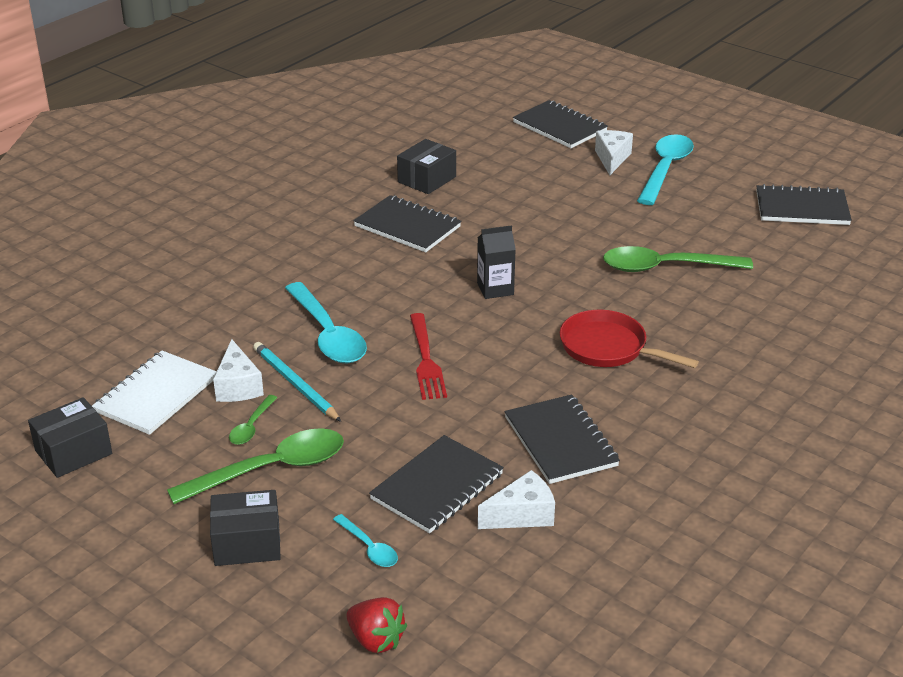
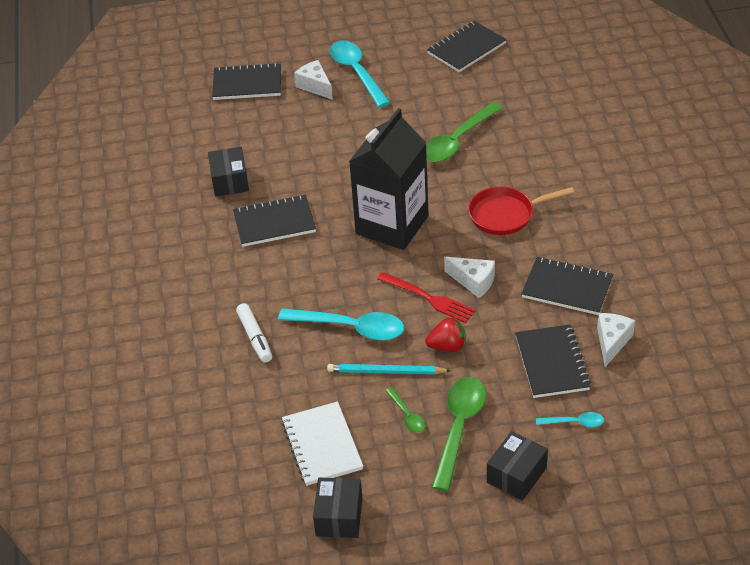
camera: 45 degrees left, 10 degrees up
white cheese [213,339,264,402] -> white cheese moved to [444,257,495,298]
red strawberry [346,597,407,653] -> red strawberry moved to [425,317,465,352]
black carton [477,225,516,299] -> black carton [349,108,428,250], size x2.28
none -> white marker [236,303,272,363]

